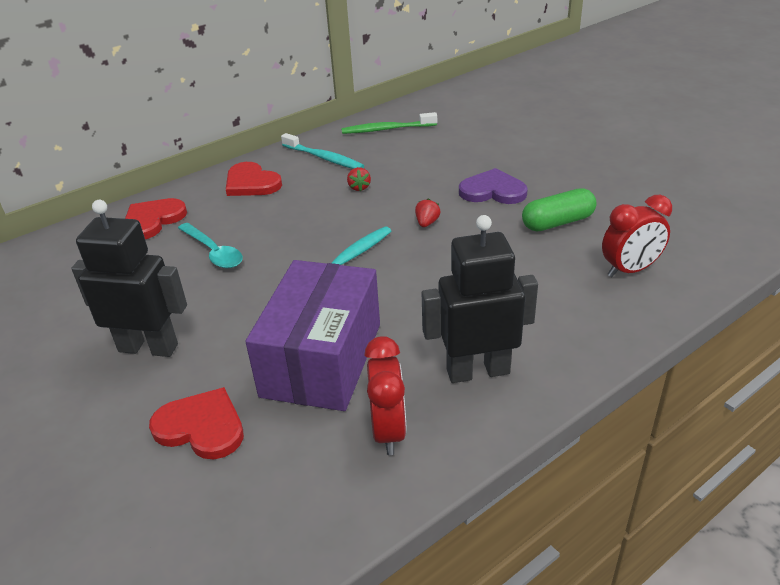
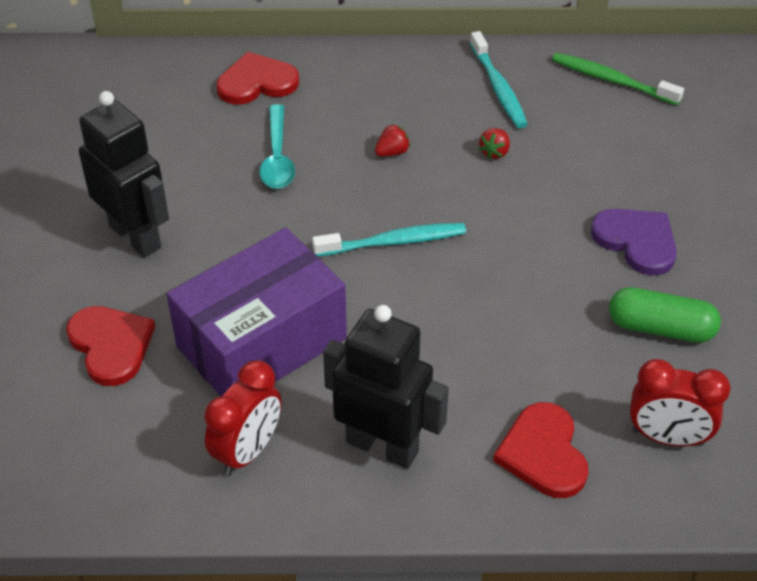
camera: 35 degrees right, 10 degrees up
red heart [226,162,282,196] -> red heart moved to [493,402,588,498]
red strawberry [415,199,441,227] -> red strawberry moved to [375,124,410,157]

